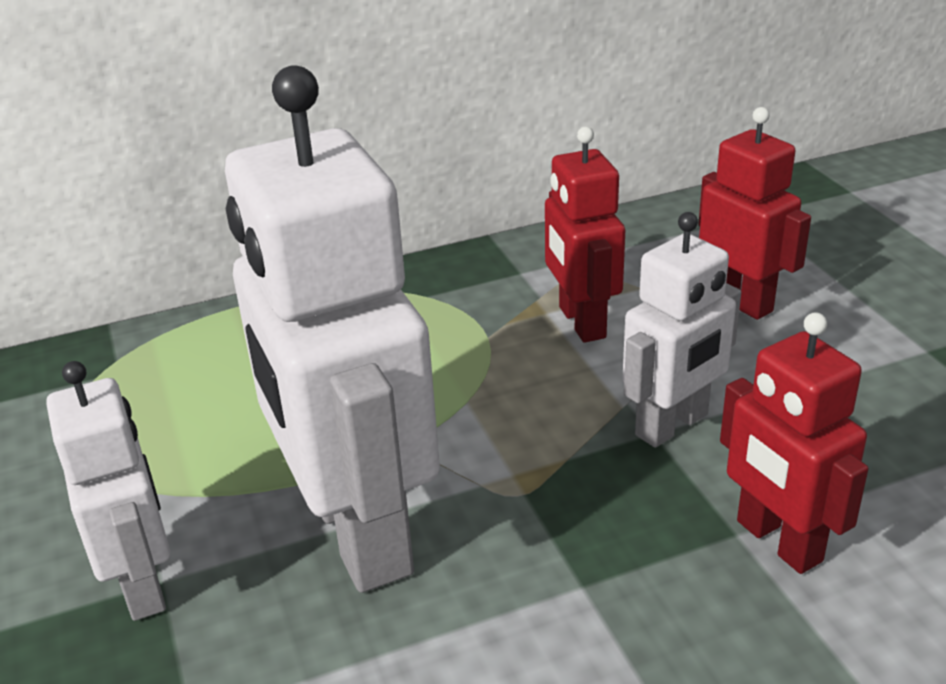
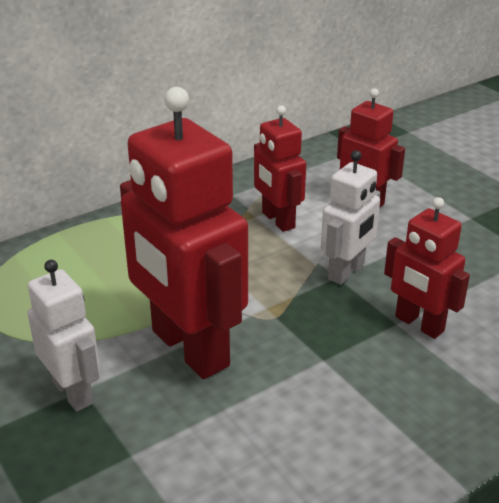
camera: 15 degrees left, 0 degrees up
white robot [225,65,440,593] -> red robot [120,87,248,379]

